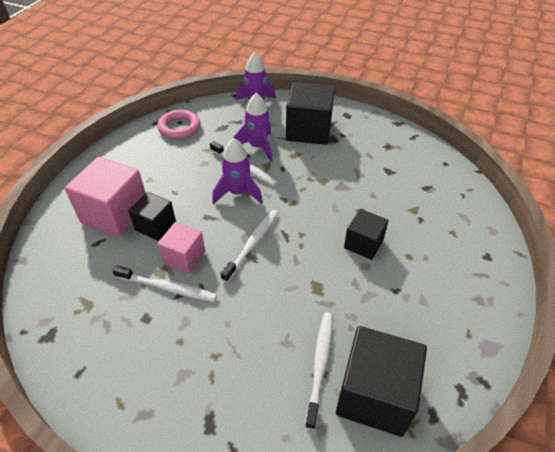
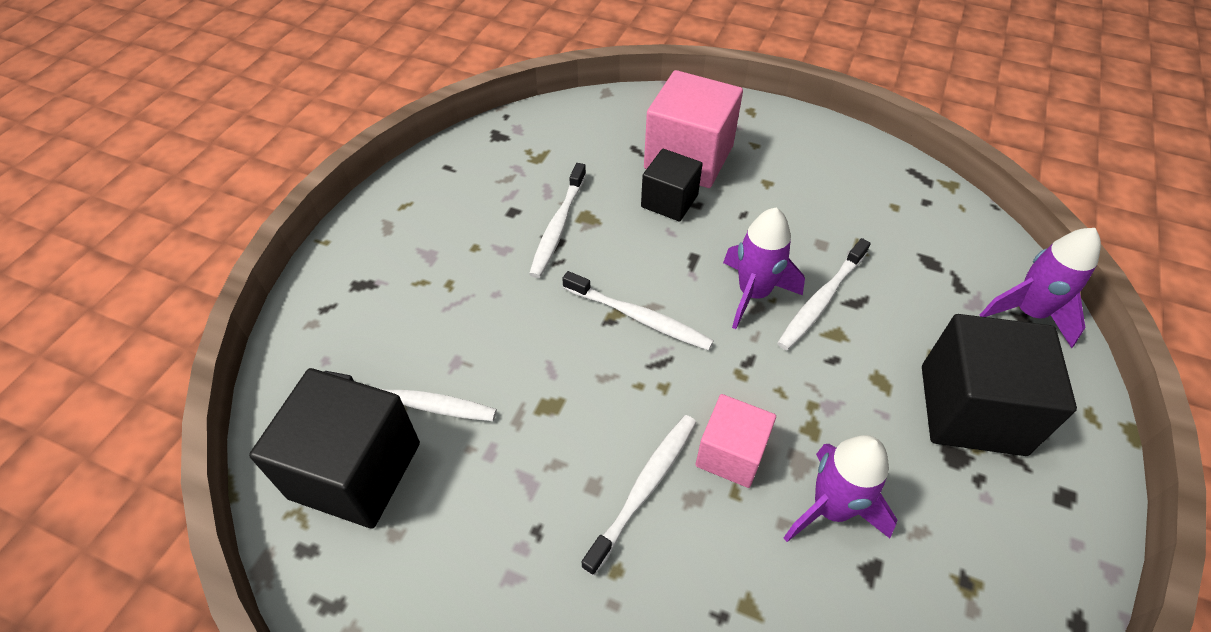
camera: 90 degrees right, 5 degrees up
pink ring [157,110,200,139] -> none
pink cube [157,222,205,274] -> pink cube moved to [696,394,776,488]
purple rocket [234,93,272,162] -> purple rocket moved to [784,435,897,542]
black cube [344,209,388,260] -> white toothbrush [581,415,696,576]

